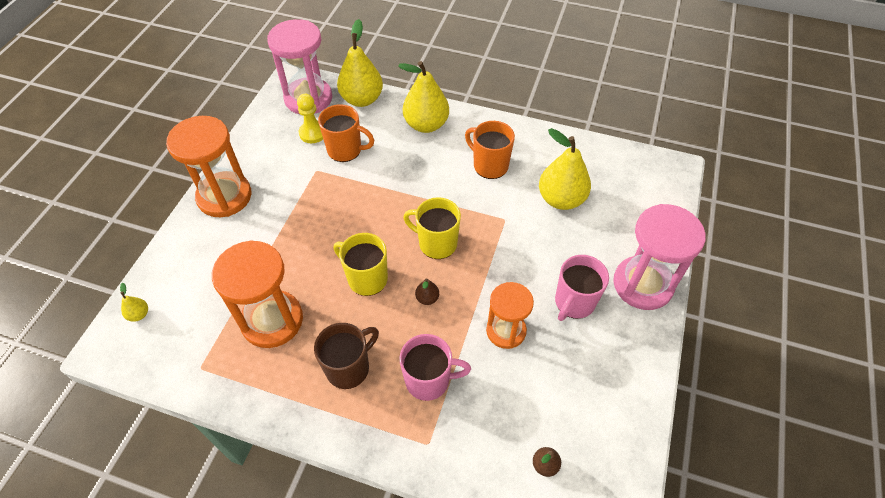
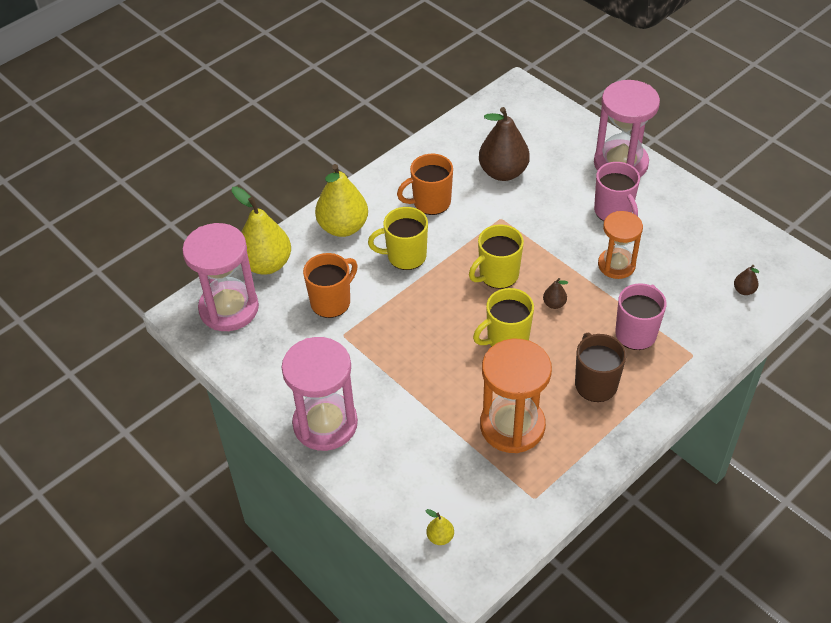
camera: 60 degrees left, 5 degrees down
orange hourglass [166,116,251,217] -> pink hourglass [282,337,358,451]
yellow pawn [297,94,323,143] -> none
yellow pear [539,128,591,210] -> brown pear [479,107,530,181]
none -> yellow mug [368,207,428,270]

